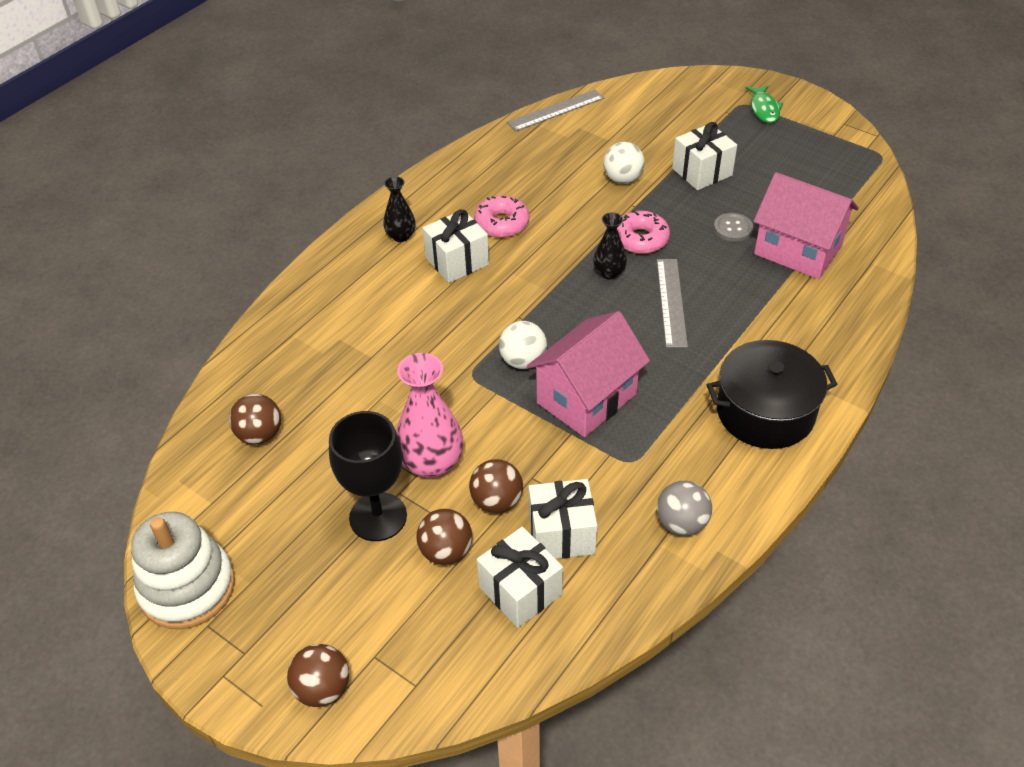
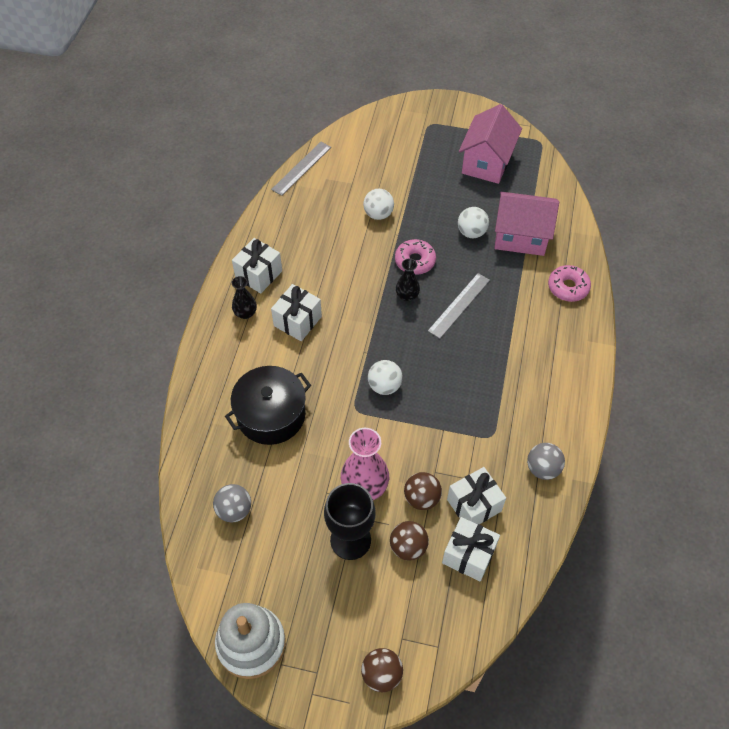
camera: 25 degrees left, 10 degrees up
brown ball [229,394,281,445] -> grey ball [213,484,251,523]
pink donut [474,195,529,238] -> pink donut moved to [548,265,591,302]
pink house [527,311,650,437] -> pink house moved to [459,104,522,184]
grey ruler [657,259,688,348] -> grey ruler turned 60 degrees clockwise [428,273,490,339]
white gift [672,122,737,190] -> white gift moved to [232,238,282,294]
black pot [707,340,838,449] -> black pot moved to [225,366,311,445]
grey button [714,213,753,242] -> white ball [458,207,489,238]
green fish [745,85,783,123] -> none

